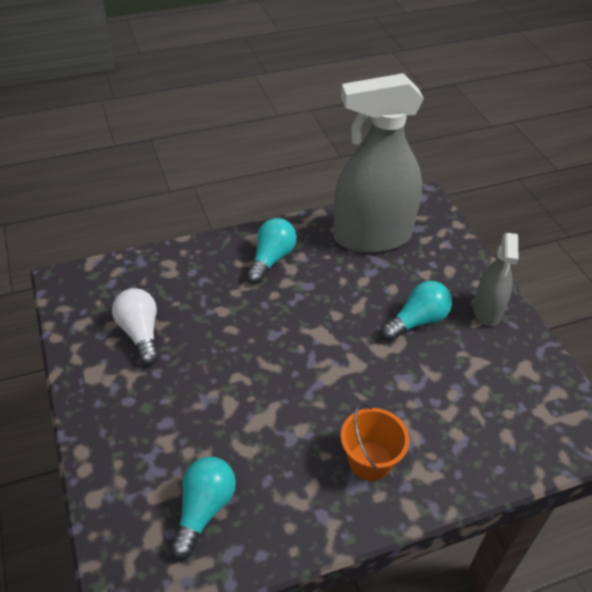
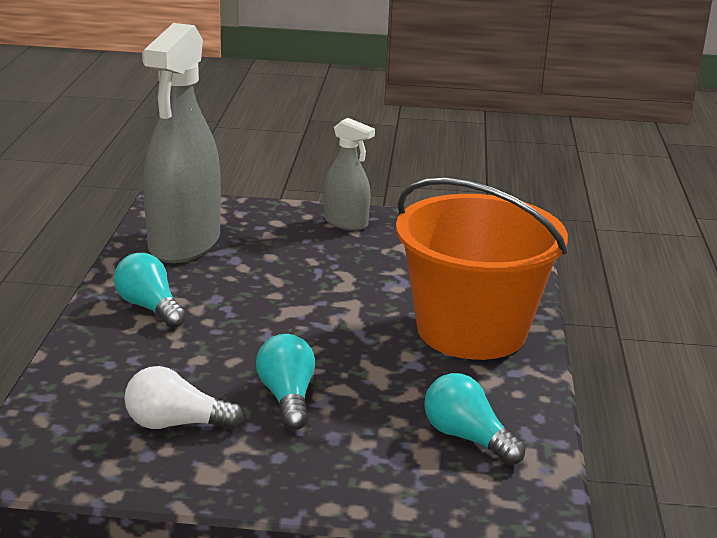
camera: 65 degrees left, 20 degrees down
orange bucket [341,403,409,481] -> orange bucket [396,178,568,360], size x2.32
turquoise light bulb [381,281,452,341] -> turquoise light bulb moved to [256,334,315,430]

